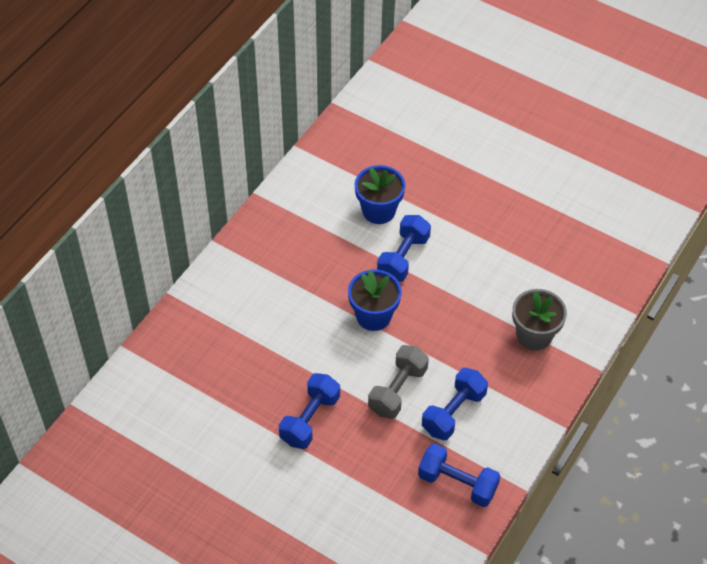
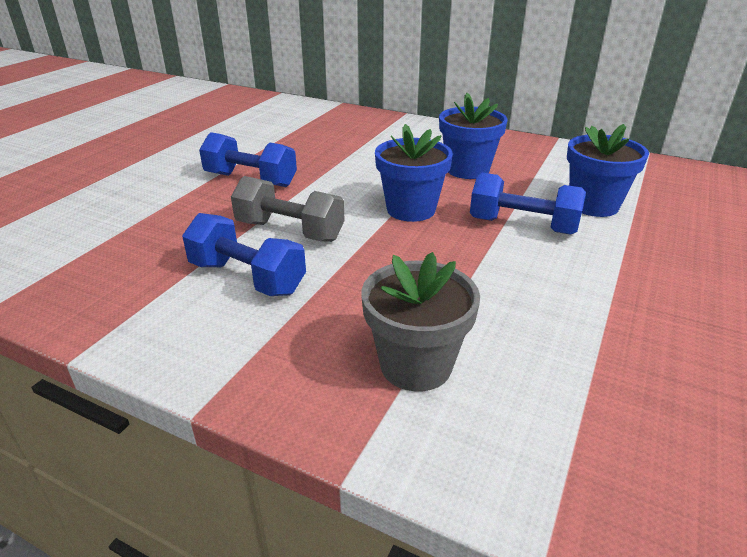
camera: 85 degrees right, 20 degrees down
blue dumbbell [418,444,500,507] -> none
none -> blue flower pot [439,93,507,179]

